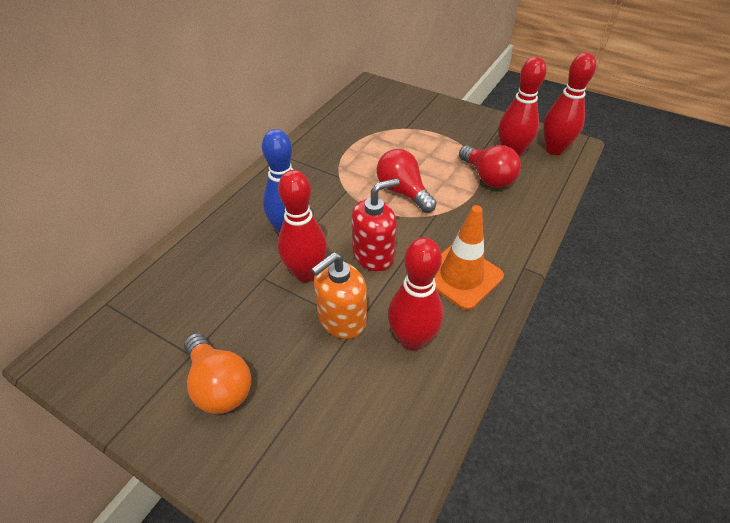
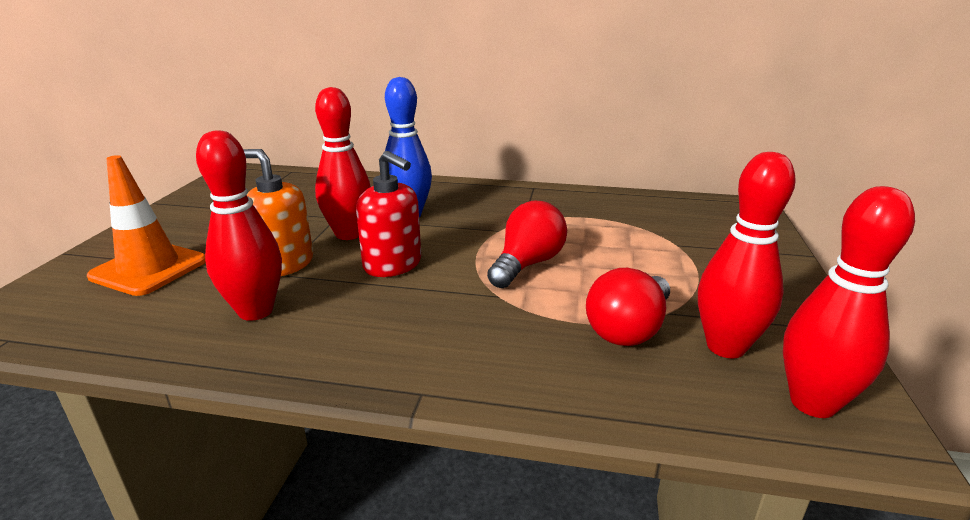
camera: 70 degrees right, 20 degrees down
orange light bulb [184,333,251,414] -> none
orange traffic cone [435,205,504,310] -> orange traffic cone moved to [87,155,206,296]

